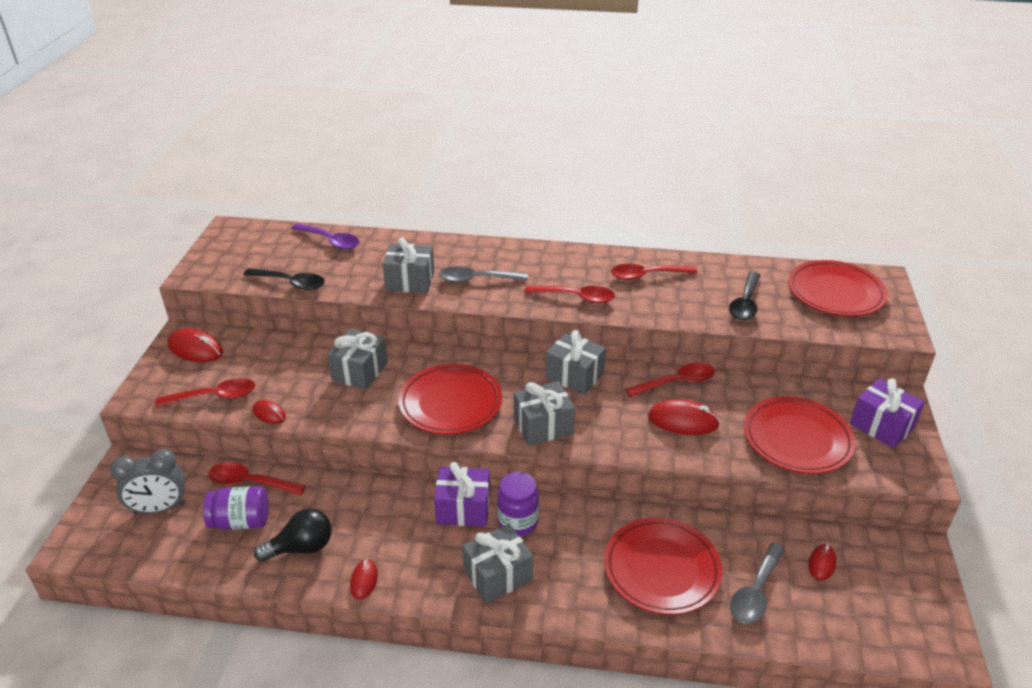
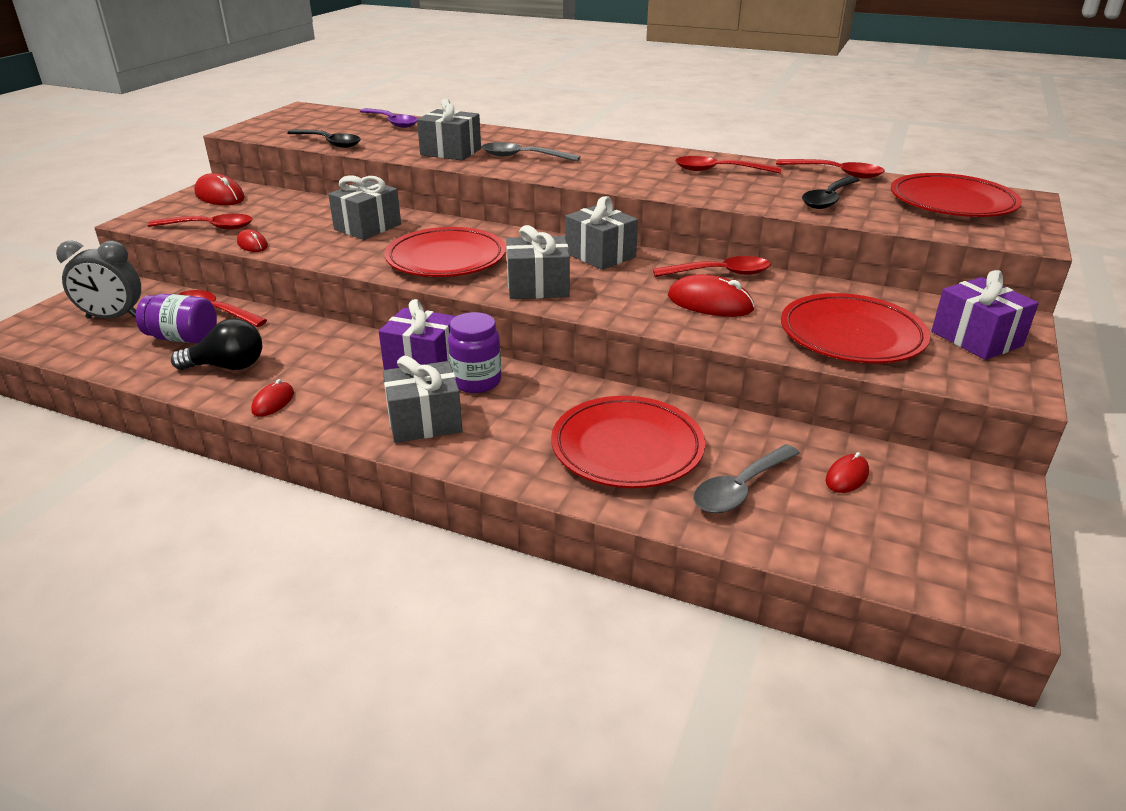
camera: 15 degrees right, 5 degrees down
red spoon [524,285,615,303] -> red spoon moved to [776,159,885,178]

